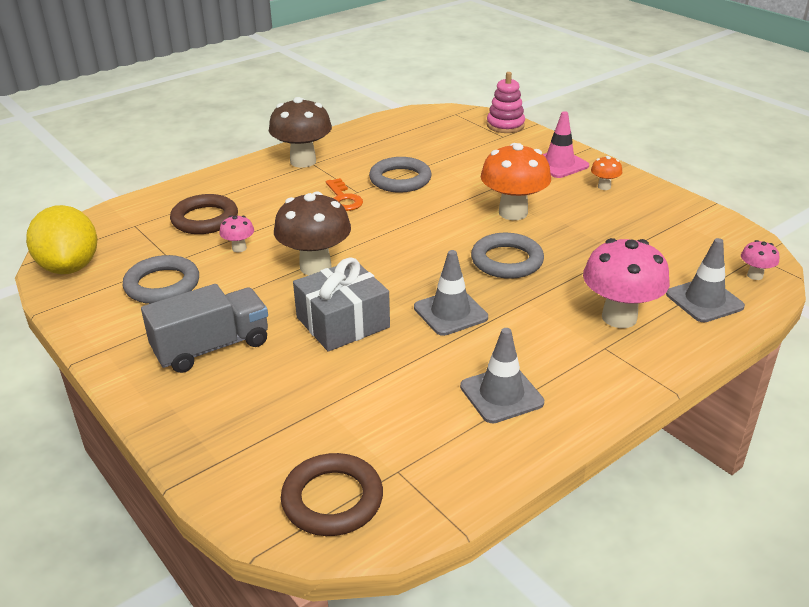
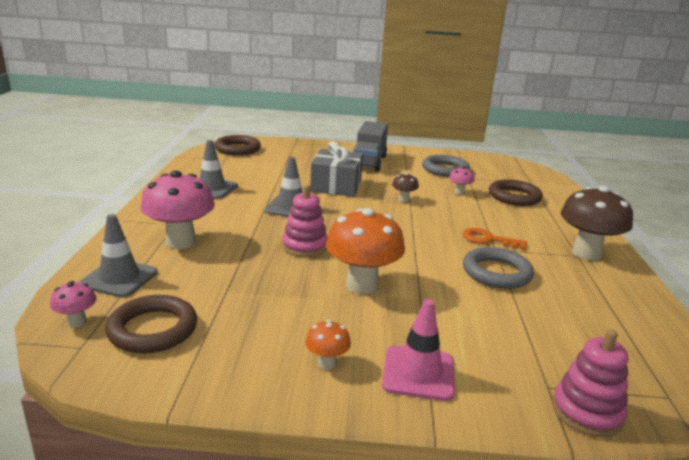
camera: 130 degrees right, 10 degrees down
yellow lemon [26,205,97,274] -> none
brown mushroom [274,191,351,275] -> brown mushroom [392,173,419,202], size x0.47
grey ring [471,233,544,279] -> pink stacking toy [282,185,328,257]
none -> brown ring [105,295,197,353]

